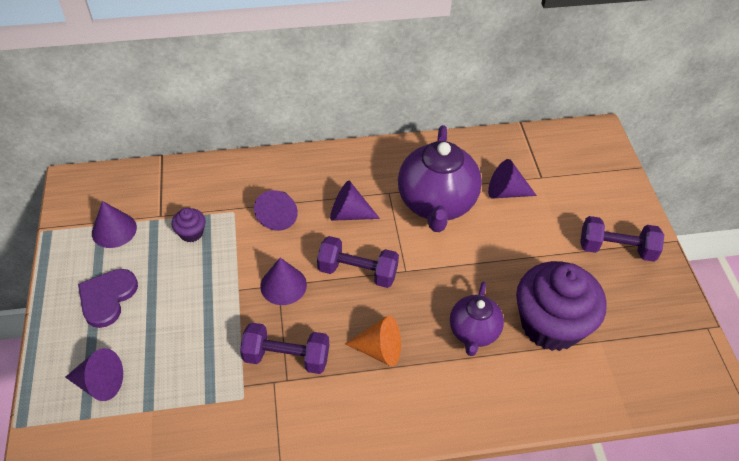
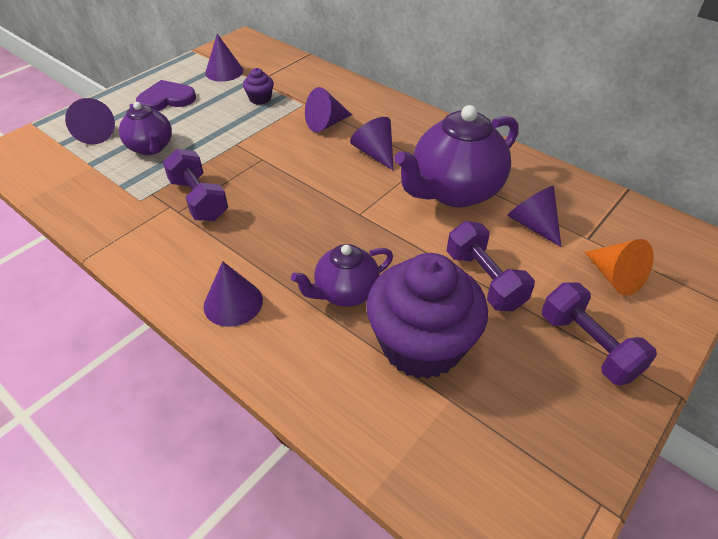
camera: 50 degrees right, 5 degrees down
purple cone [260,258,307,305] -> purple cone moved to [204,261,263,327]
purple dumbbell [317,236,399,288] -> purple dumbbell moved to [447,221,535,311]
orange cone [345,316,401,366] -> orange cone moved to [585,239,654,296]
none -> purple teapot [119,102,172,155]

